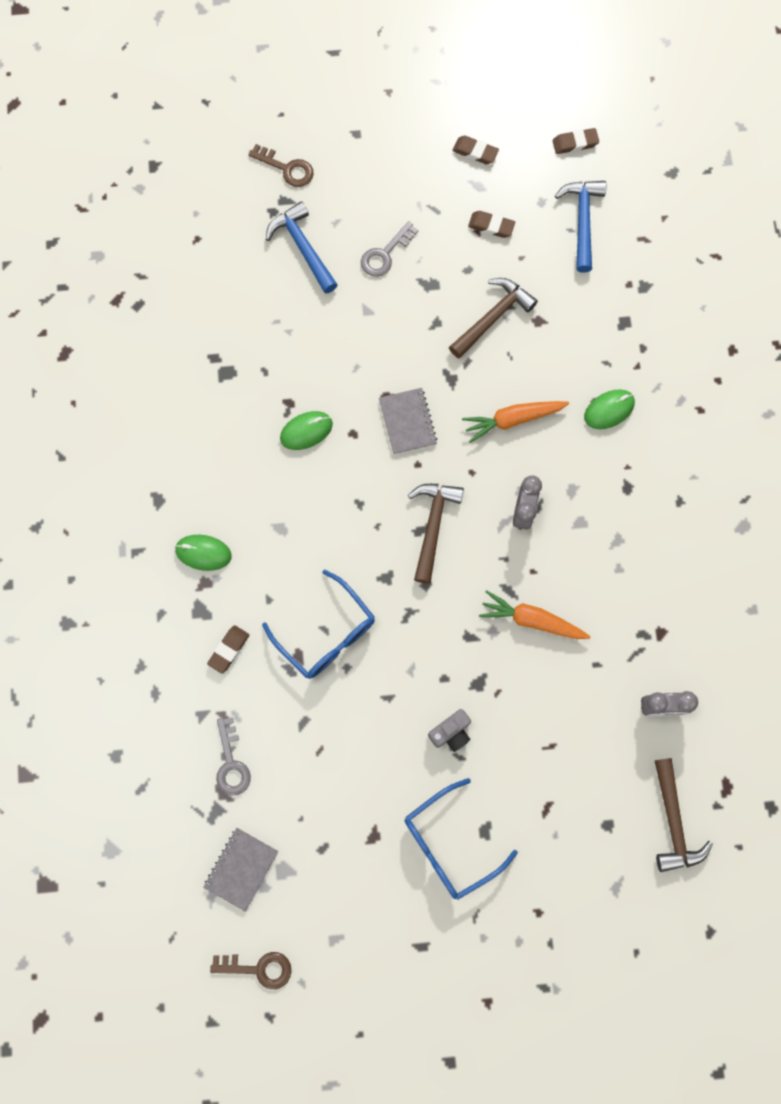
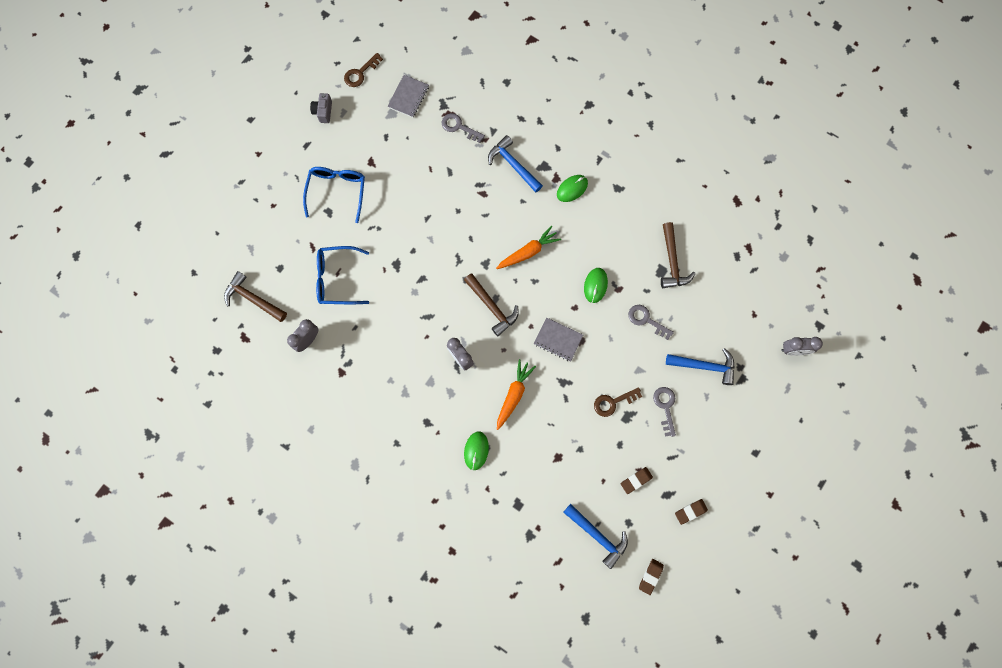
camera: 130 degrees right, 0 degrees up
grey notebook [203,828,279,912] -> grey notebook turned 45 degrees clockwise [388,75,429,117]
brown eraser [207,625,249,674] -> blue hammer [488,135,543,192]
brown key [249,144,314,187] -> brown key moved to [594,387,642,417]
blue glasses [262,570,375,679] -> blue glasses moved to [316,246,369,304]
grey camera [428,709,471,752] -> grey camera moved to [310,93,332,123]
brown hammer [449,278,538,358] -> brown hammer moved to [661,222,696,288]
orange carrot [479,591,591,639] -> orange carrot moved to [496,226,561,269]
none -> grey key [628,305,674,340]
none -> grey clock [782,337,823,356]

